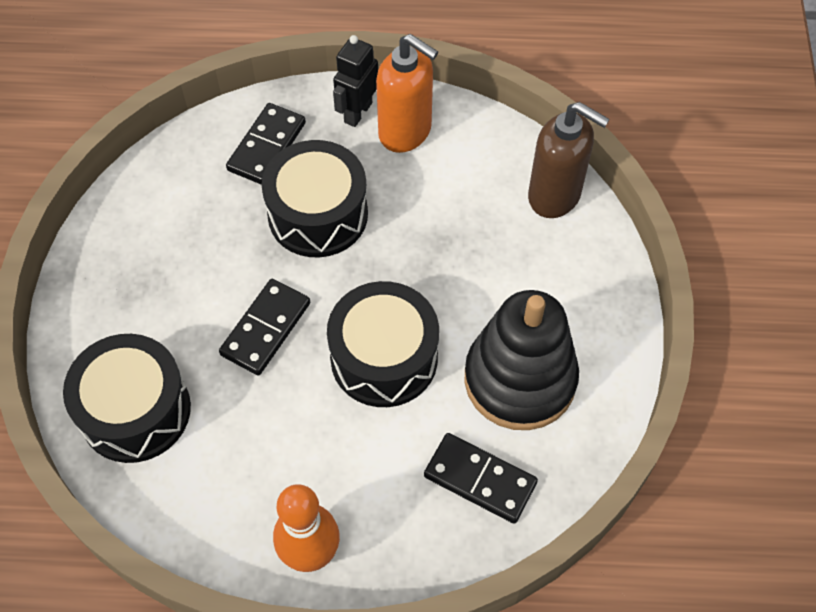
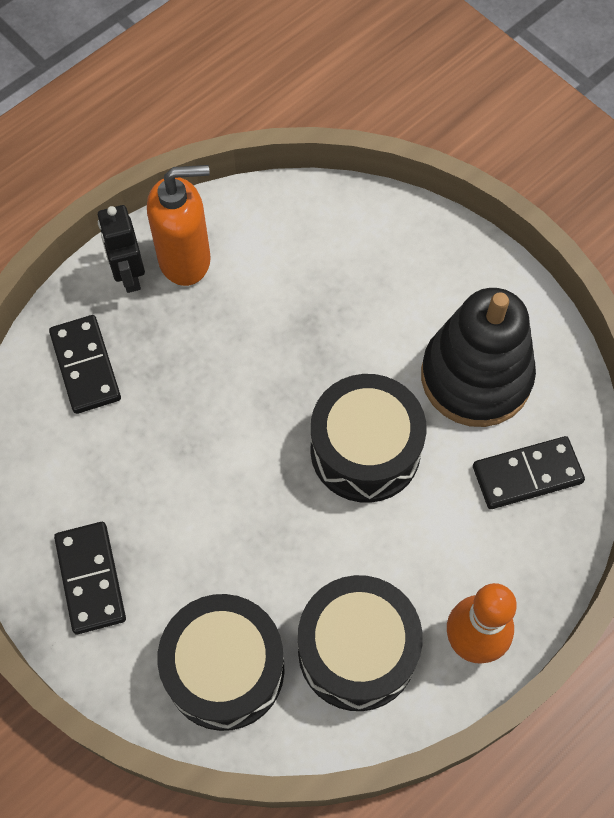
camera: 45 degrees left, 5 degrees up
black domino [219,279,310,375] -> black domino moved to [54,522,126,634]
black drum [262,140,368,257] -> black drum moved to [298,575,423,711]
brown soap dispenser [528,102,610,218] -> none

